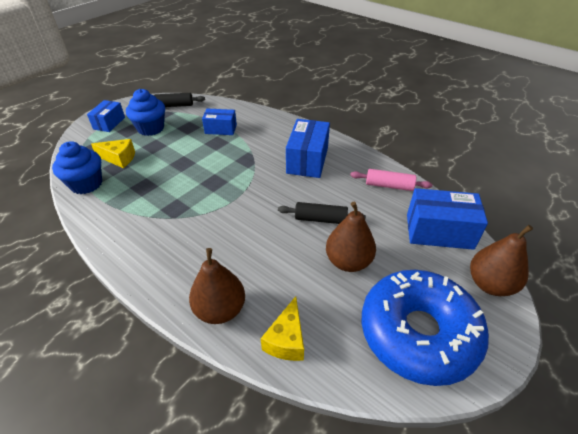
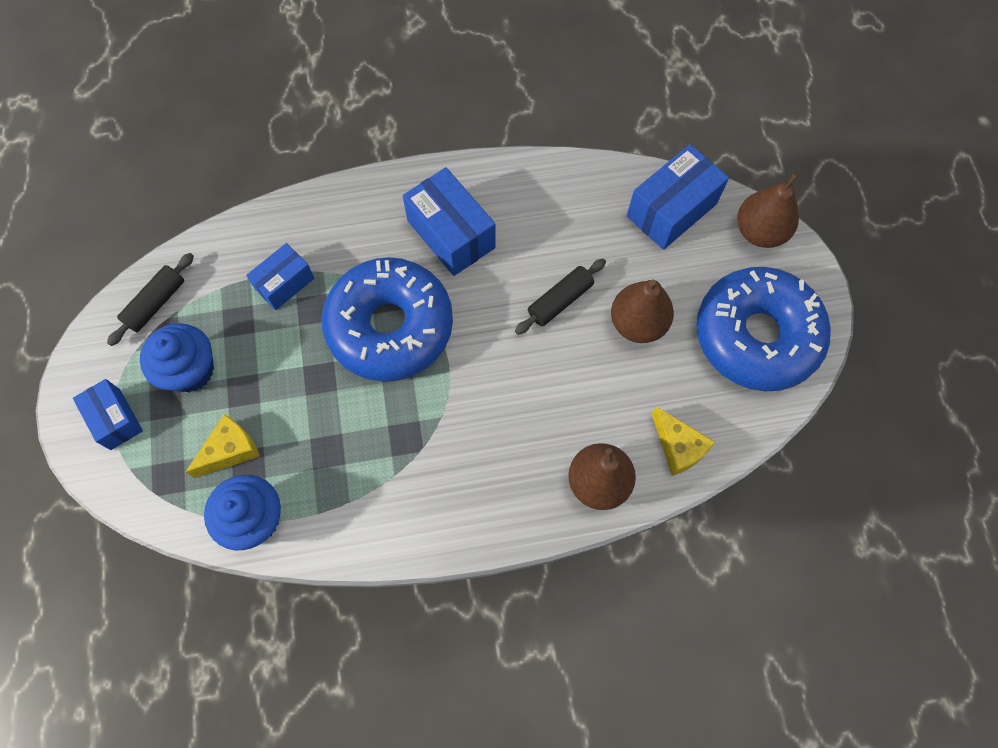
camera: 50 degrees left, 25 degrees up
pink rolling pin [350,169,433,191] -> none
none -> blue donut [322,257,453,381]

